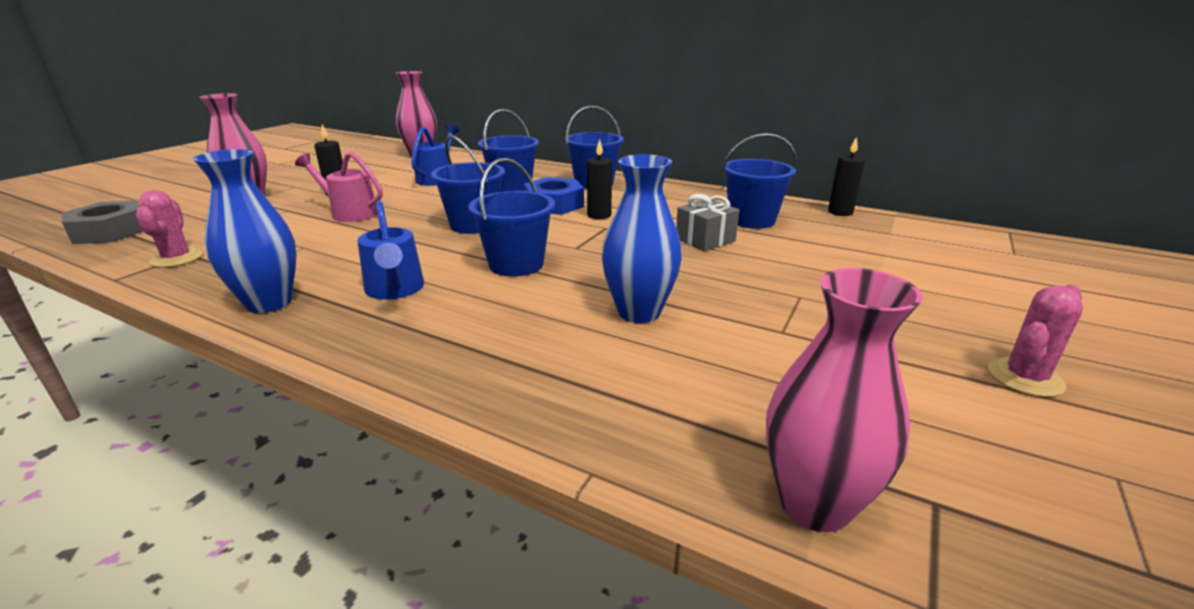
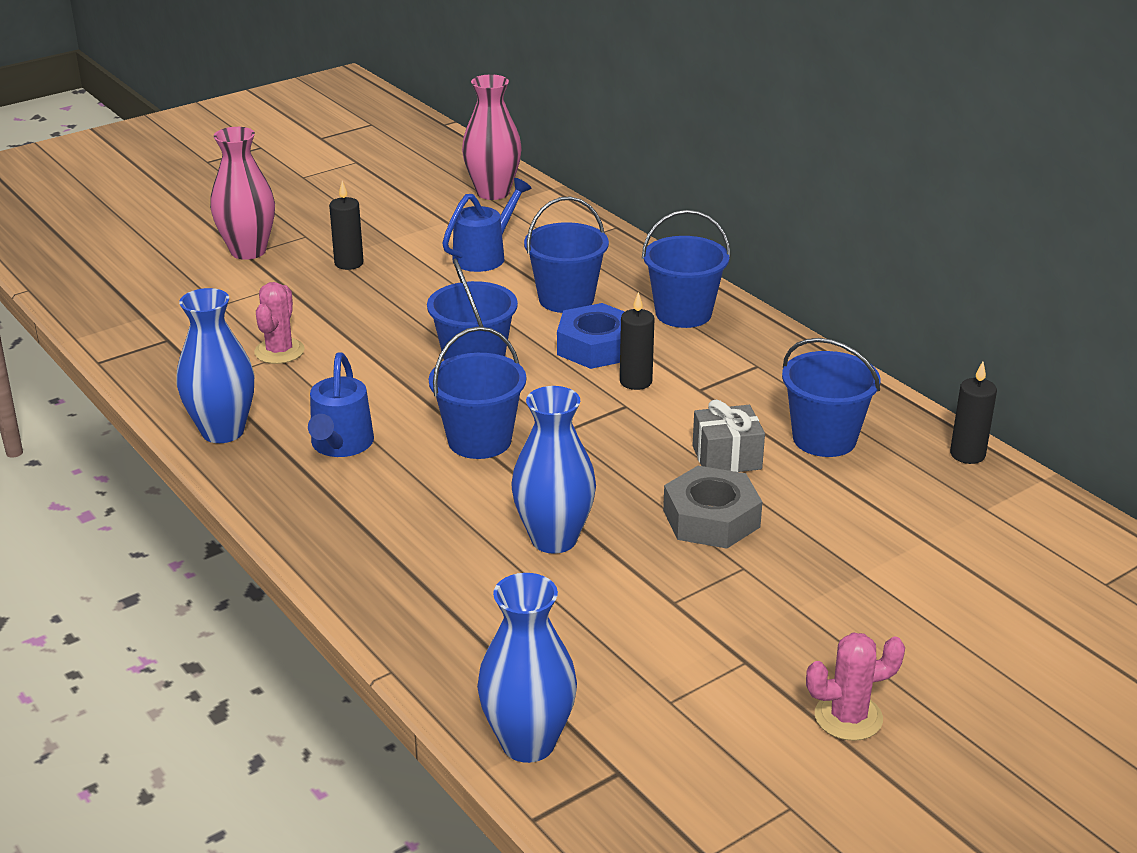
camera: 25 degrees right, 5 degrees up
grey nut [62,200,144,244] -> grey nut moved to [663,466,762,549]
pink cactus [136,190,203,268] -> pink cactus moved to [254,282,305,364]
pink watering can [295,152,383,222] -> none
pink vase [766,268,923,532] -> blue vase [477,573,577,763]

